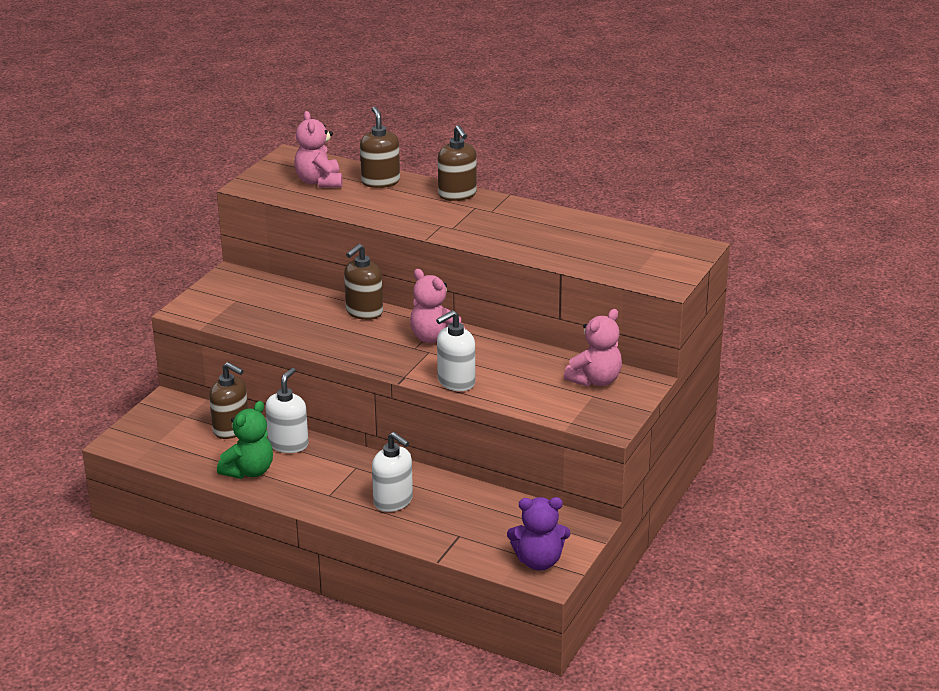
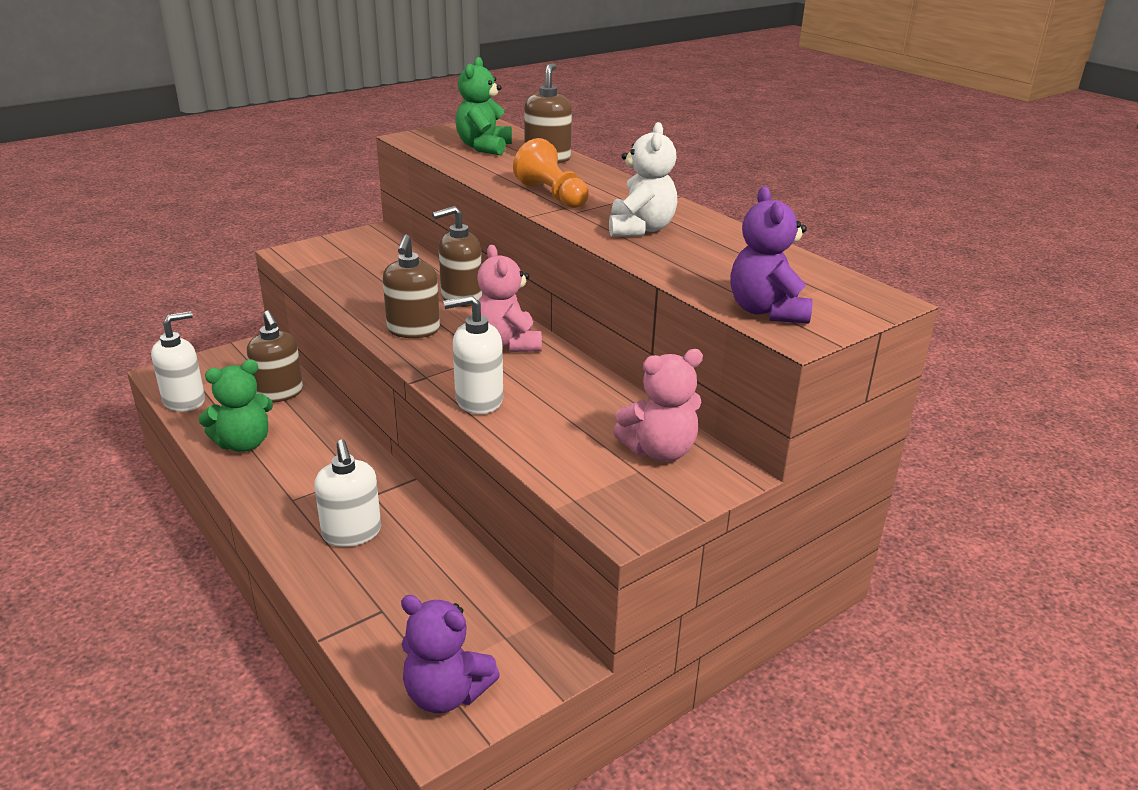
camera: 25 degrees right, 0 degrees up
white soap dispenser [265,368,308,453] -> white soap dispenser moved to [151,311,205,412]
pink teddy bear [294,111,343,188] -> green teddy bear [455,57,512,155]
brown soap dispenser [438,125,477,201] -> brown soap dispenser moved to [383,235,440,338]
none -> orange pawn [513,138,589,208]
none -> white teddy bear [609,122,677,237]
none -> purple teddy bear [730,187,813,324]

